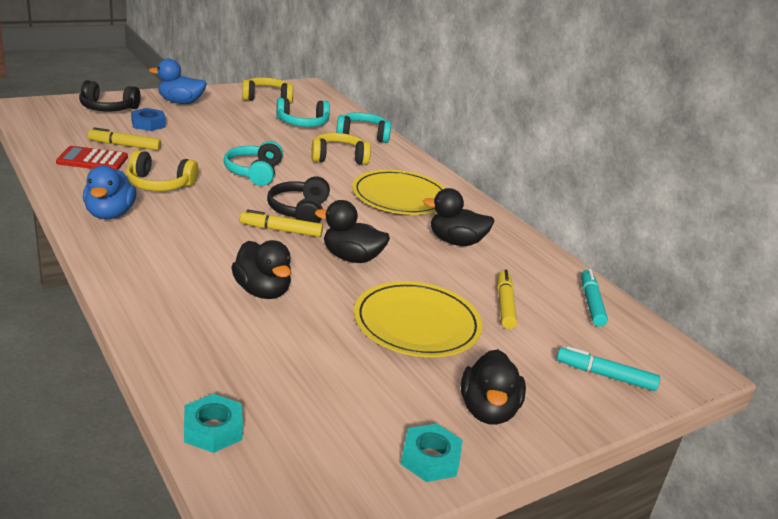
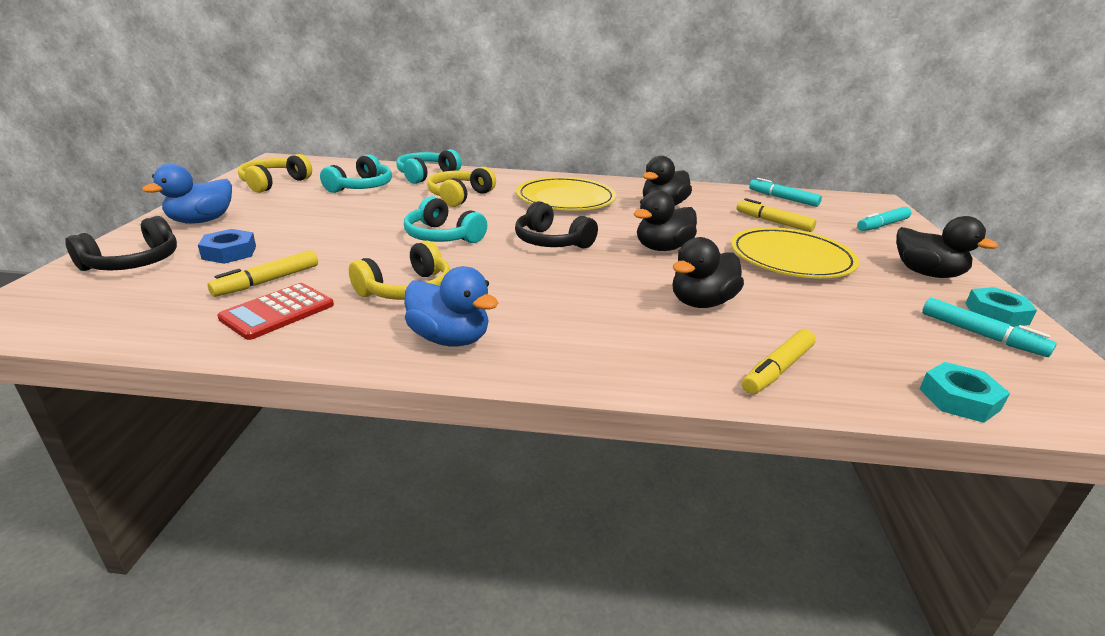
camera: 50 degrees left, 0 degrees up
black duck [231,240,291,299] -> black duck turned 135 degrees clockwise [673,237,744,308]
yellow marker [240,210,323,237] -> yellow marker moved to [742,329,816,394]
none -> turquoise marker [922,298,1057,357]

